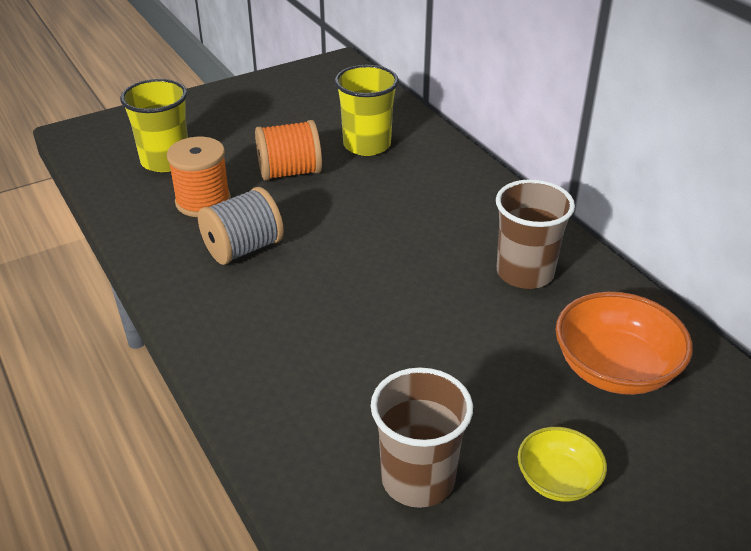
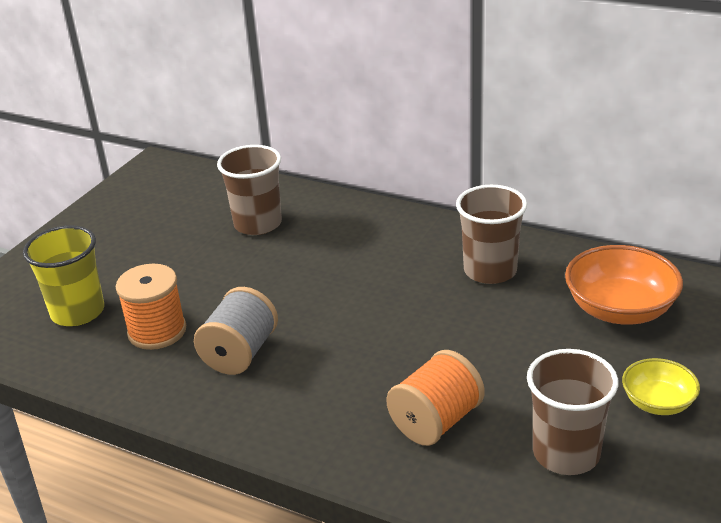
camera: 30 degrees left, 5 degrees down
orange spool [255,120,322,181] -> orange spool moved to [386,350,485,446]
yellow cup [335,65,399,156] -> brown cup [217,145,282,235]

